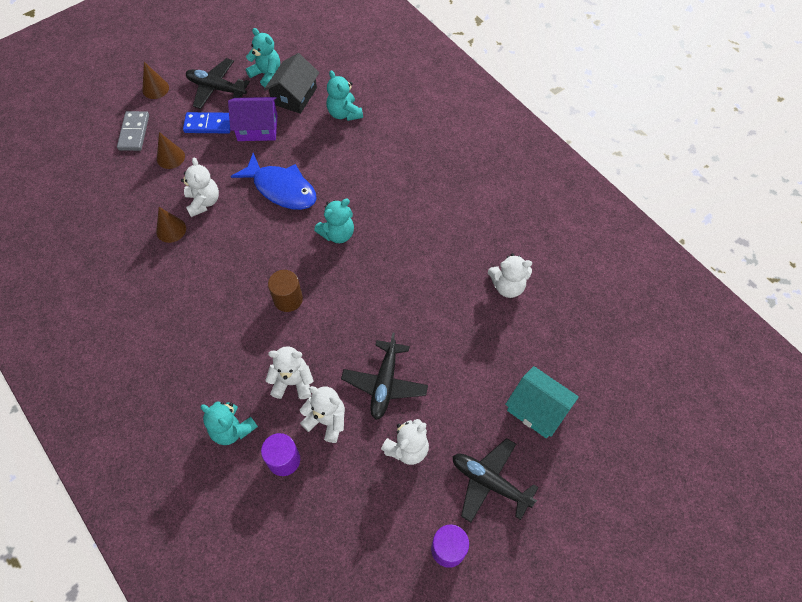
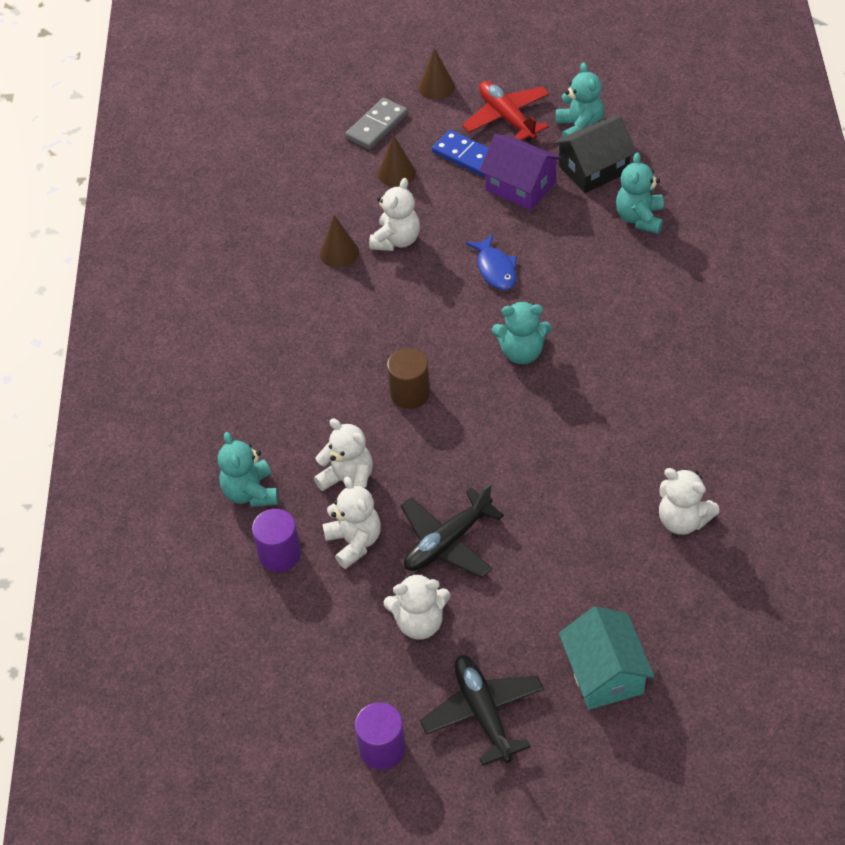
camera: 40 degrees right, 10 degrees down
black plane [186,58,250,109] -> red plane [462,81,549,141]
blue fish [231,153,317,210] -> blue fish [466,234,517,290], size x0.60

